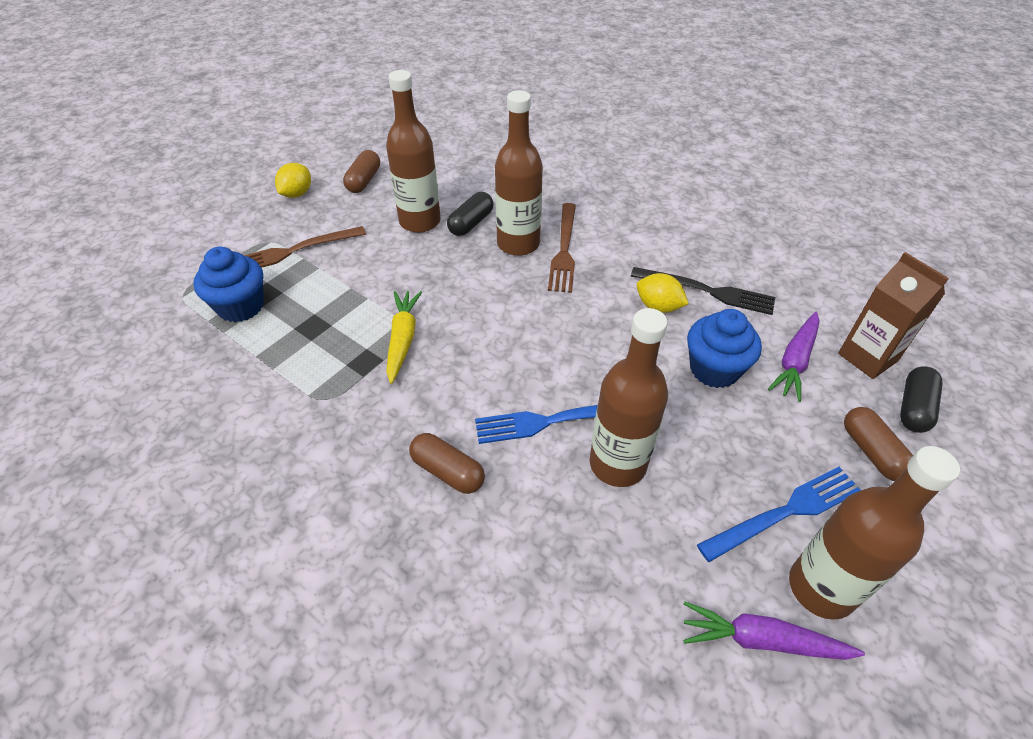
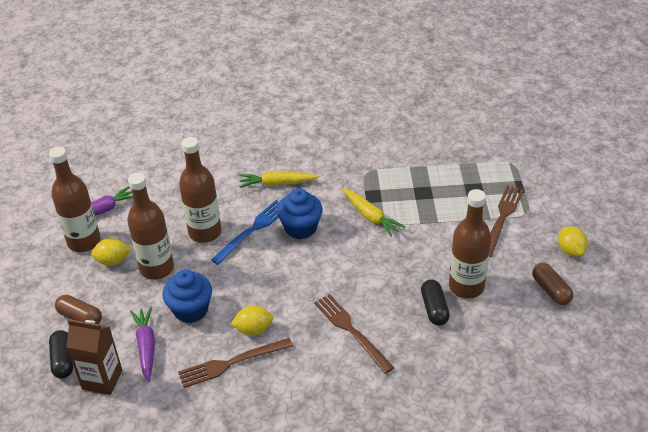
camera: 140 degrees right, 5 degrees down
blue cupcake [193,247,264,323] -> blue cupcake moved to [277,188,323,239]
brown capsule [409,433,485,494] -> yellow carrot [239,171,319,188]
brown bottle [495,90,543,256] -> brown bottle moved to [127,173,174,280]
black fork [631,267,775,315] -> brown fork [178,338,293,388]
blue fork [697,467,861,562] -> yellow lemon [91,238,131,266]

